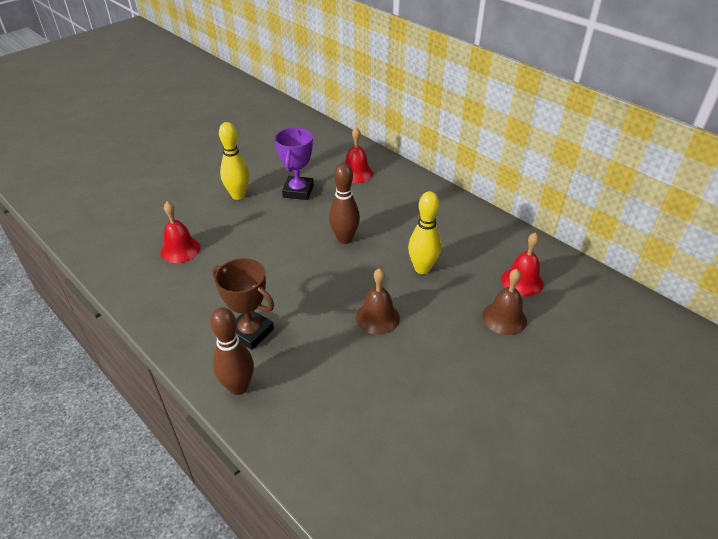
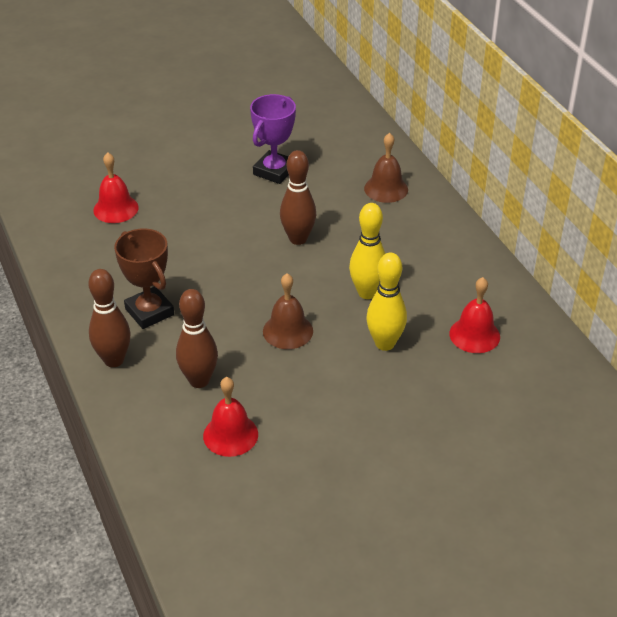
camera: 20 degrees right, 0 degrees up
yellow bowling pin [219,122,249,200] -> yellow bowling pin moved to [366,253,407,351]
red bell [345,127,373,183] -> red bell moved to [203,377,258,457]
brown bell [482,269,527,335] -> brown bell moved to [364,133,408,203]
none -> brown bowling pin [176,289,218,388]

